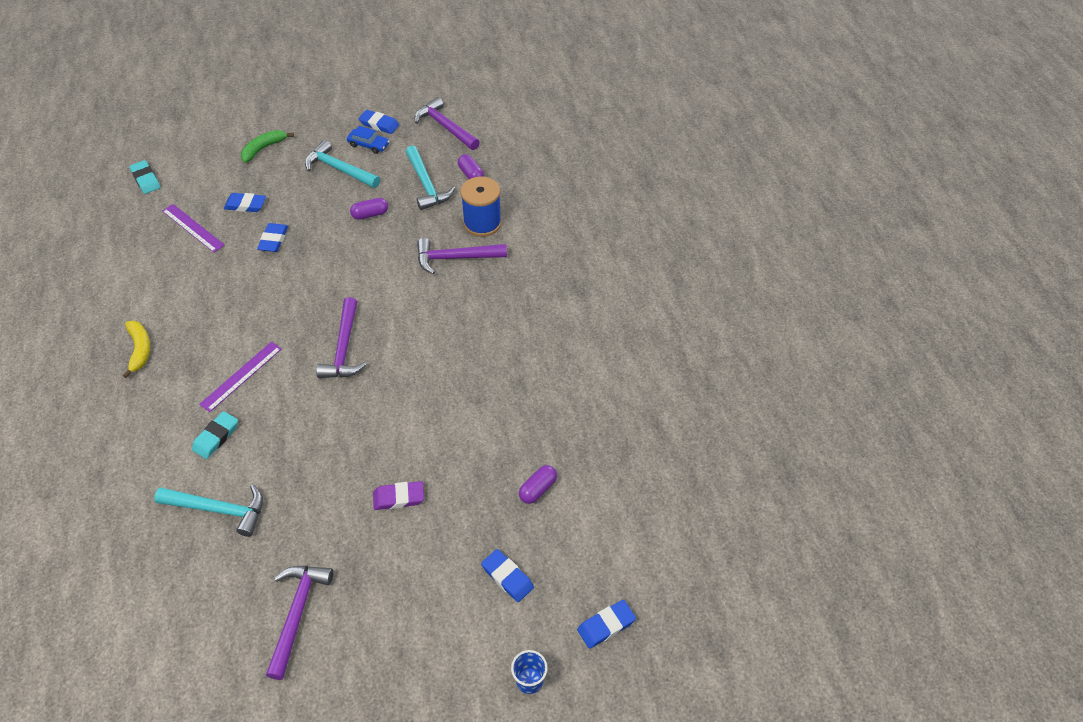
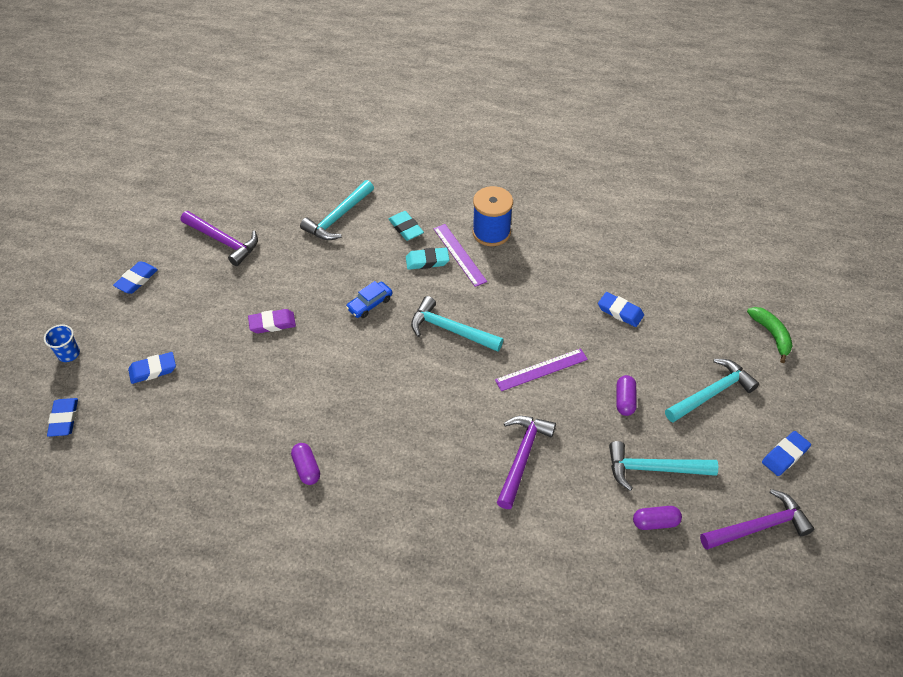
camera: 115 degrees right, 0 degrees up
yellow banana [123,321,150,378] -> none
turquoise eraser [129,160,160,194] -> turquoise eraser moved to [406,248,449,270]
purple ruler [162,204,225,252] -> purple ruler moved to [495,348,588,391]
blue eraser [224,193,266,212] -> blue eraser moved to [113,261,158,294]
purple hammer [316,297,367,378] -> turquoise hammer [411,296,504,352]
blue car [347,126,389,154] -> blue car moved to [346,281,393,318]
purple eraser [373,481,424,510] -> purple eraser turned 60 degrees clockwise [248,309,296,333]
blue spool [460,176,502,237] -> blue spool moved to [472,186,513,246]
purple capsule [519,465,557,504] -> purple capsule moved to [291,443,320,485]

